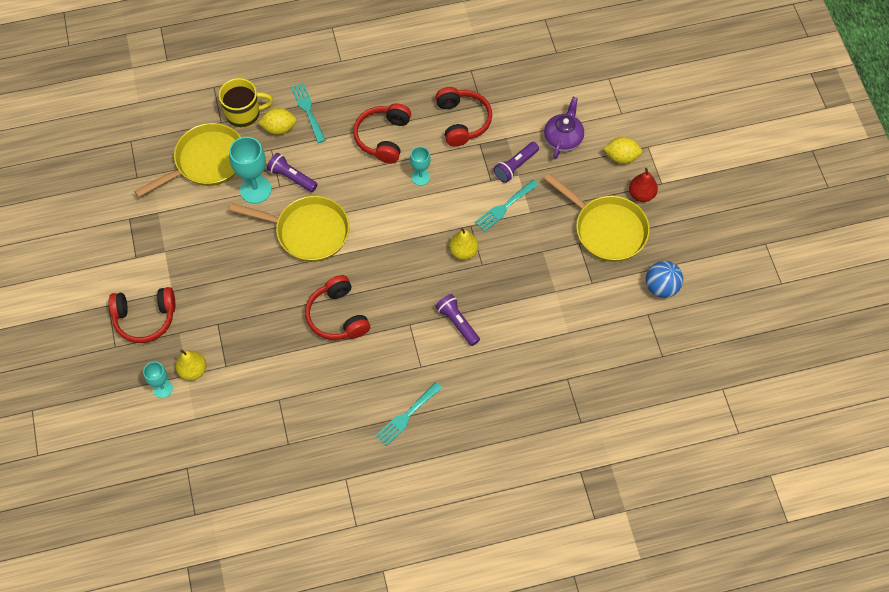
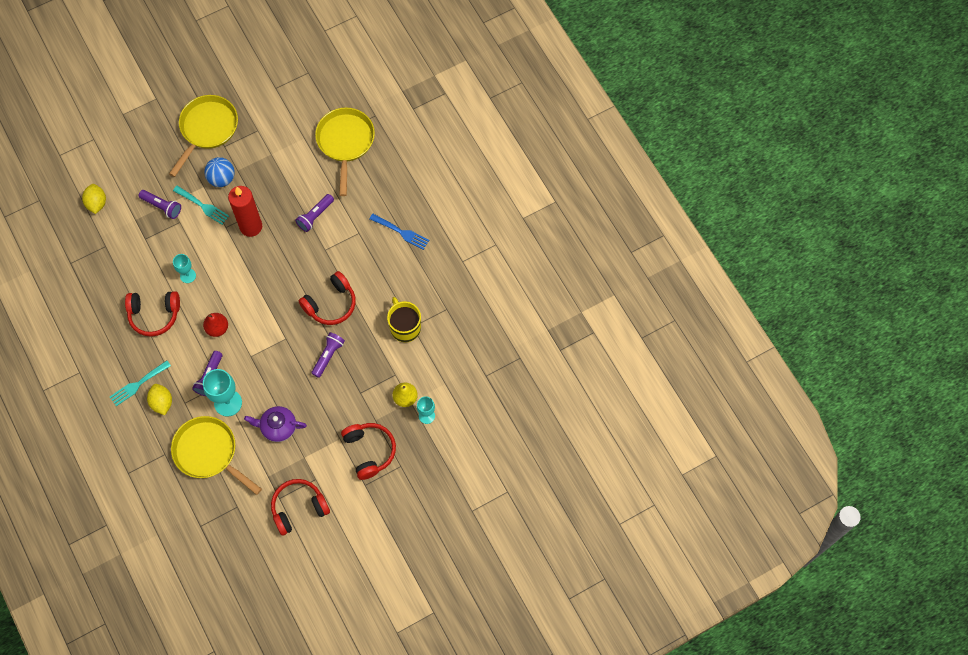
camera: 105 degrees left, 5 degrees up
yellow mug [219,78,273,128] -> yellow mug moved to [387,297,421,342]
yellow pan [229,196,350,262] -> yellow pan moved to [315,107,375,196]
turquoise fork [376,382,442,446] -> blue fork [369,214,429,250]
red headphones [436,87,492,147] -> red headphones moved to [271,479,330,536]
yellow pear [449,228,478,260] -> red candle [228,186,262,237]
purple teapot [544,97,584,159] -> purple teapot moved to [244,406,307,442]
yellow lemon [603,137,642,164] -> yellow lemon moved to [82,184,106,214]
red pear [629,168,658,202] -> red pear moved to [203,313,228,337]
blue ball [646,261,683,298] -> blue ball moved to [204,157,235,187]
none -> purple flashlight [311,332,345,378]

